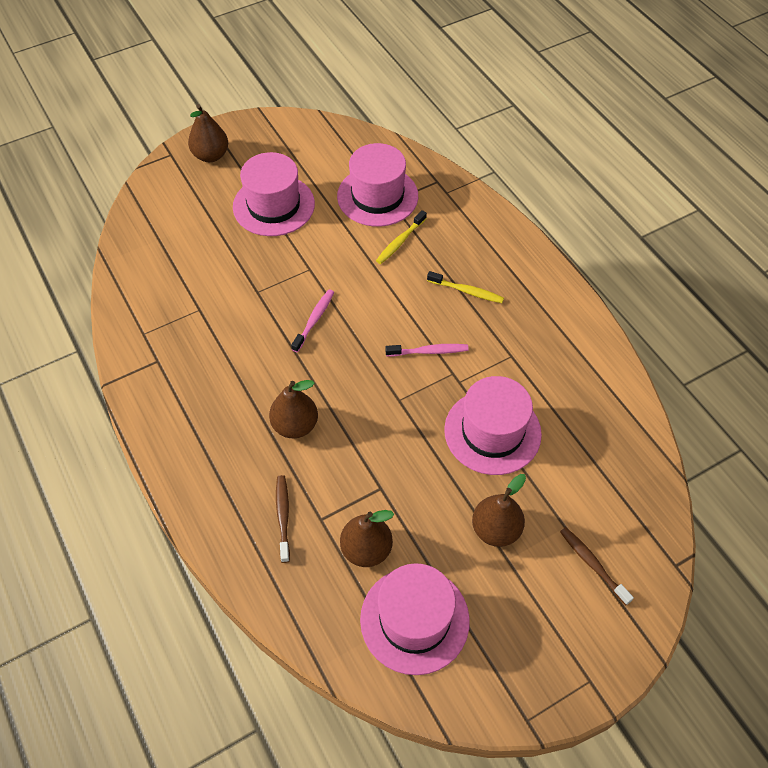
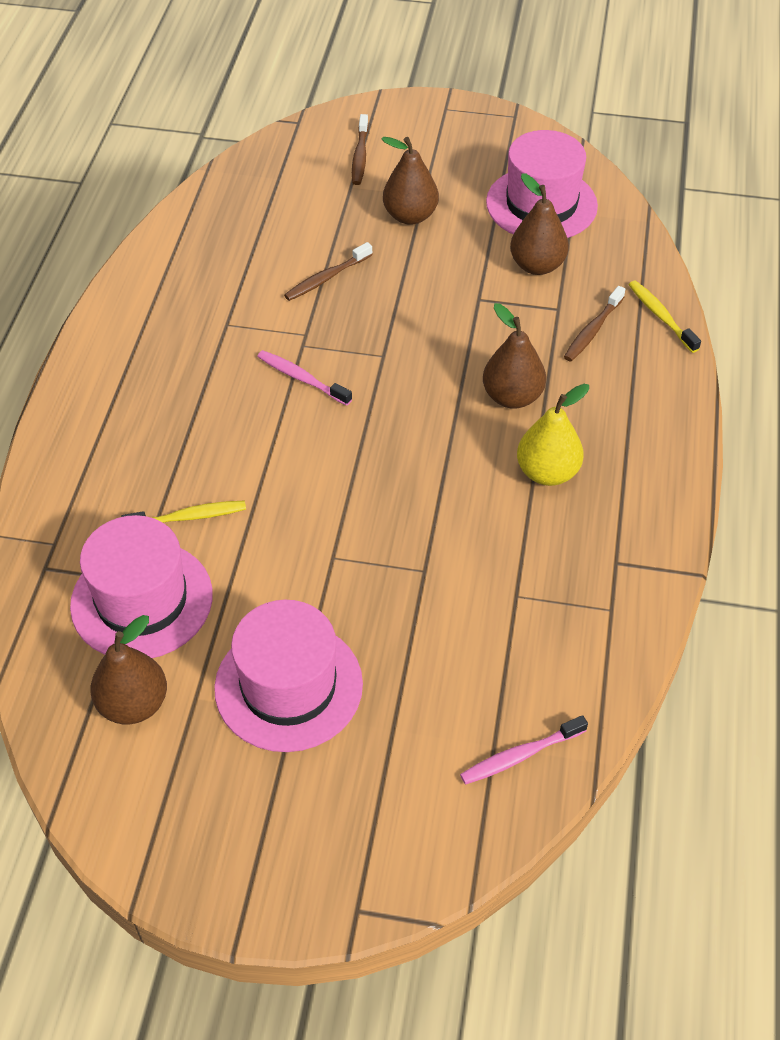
camera: 140 degrees left, 5 degrees down
brown pear [188,104,228,162] -> brown pear moved to [90,615,167,724]
pink toothbrush [291,289,334,352] -> pink toothbrush moved to [460,715,588,785]
yellow toothbrush [427,271,504,303] -> yellow toothbrush moved to [629,281,701,353]
pink hat [444,376,542,475] -> brown toothbrush [284,242,373,301]
none -> yellow pear [517,384,589,486]

